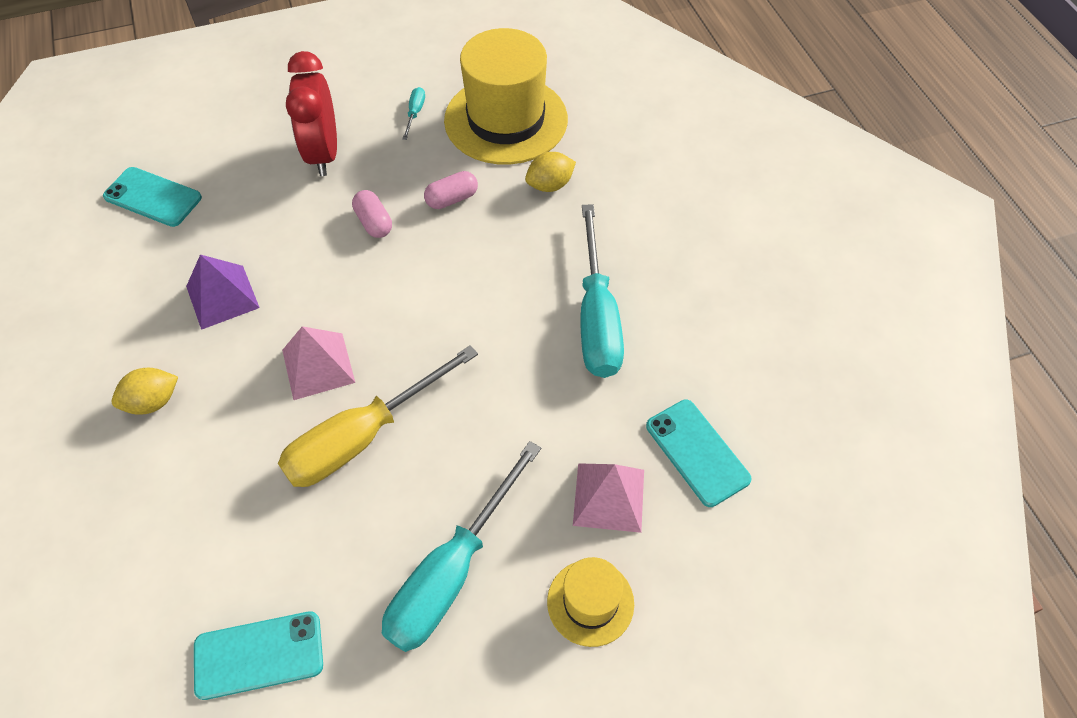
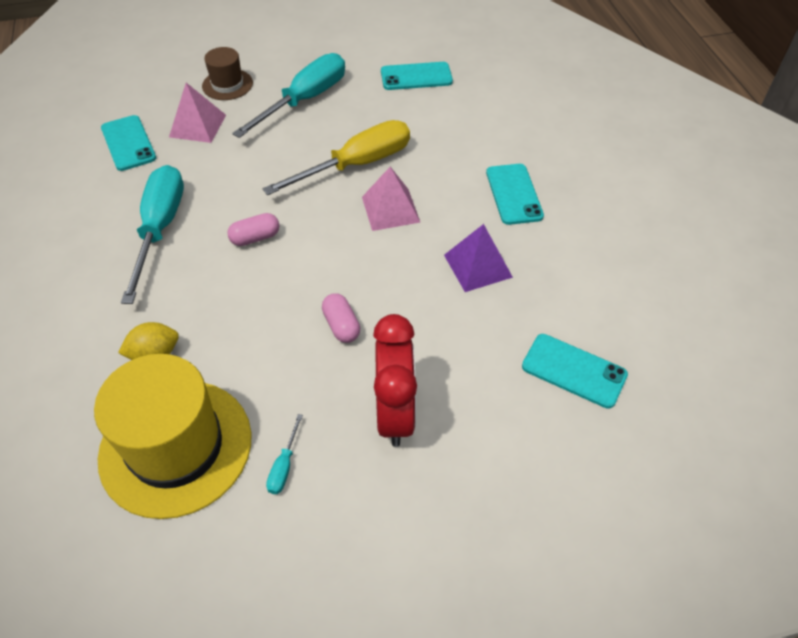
camera: 175 degrees left, 5 degrees down
yellow lemon [112,368,178,415] -> turquoise phone [486,164,544,225]
pink capsule [424,171,478,209] -> pink capsule moved to [227,213,279,246]
yellow hat [547,557,634,647] -> brown hat [202,47,253,100]

